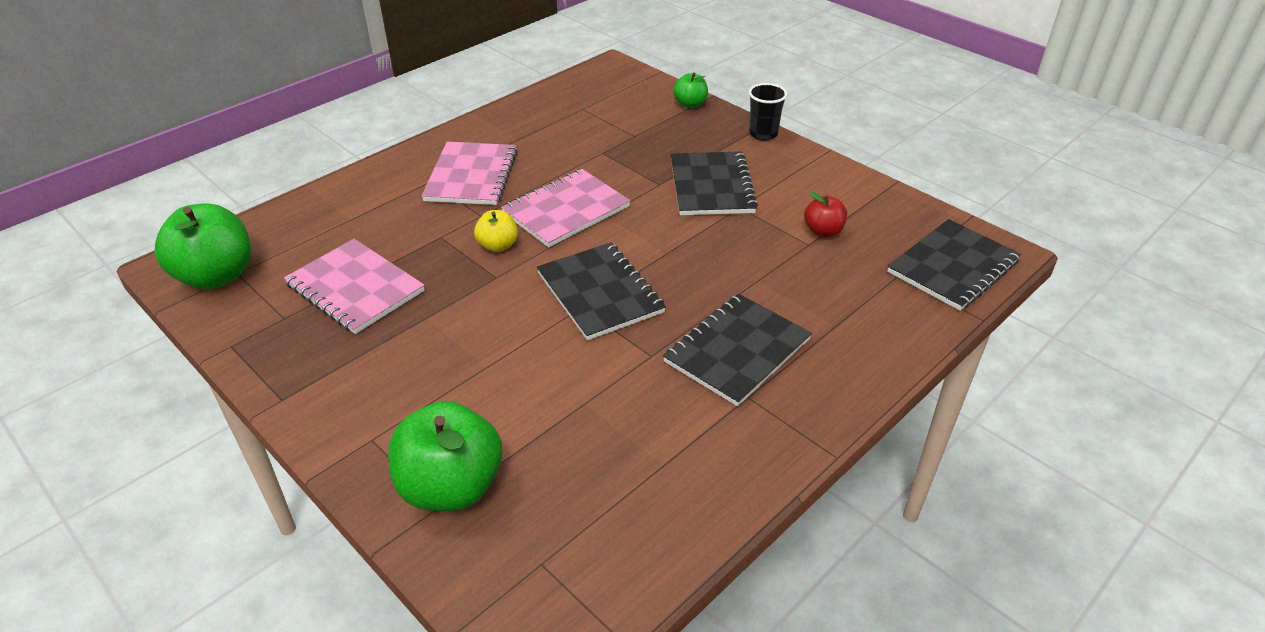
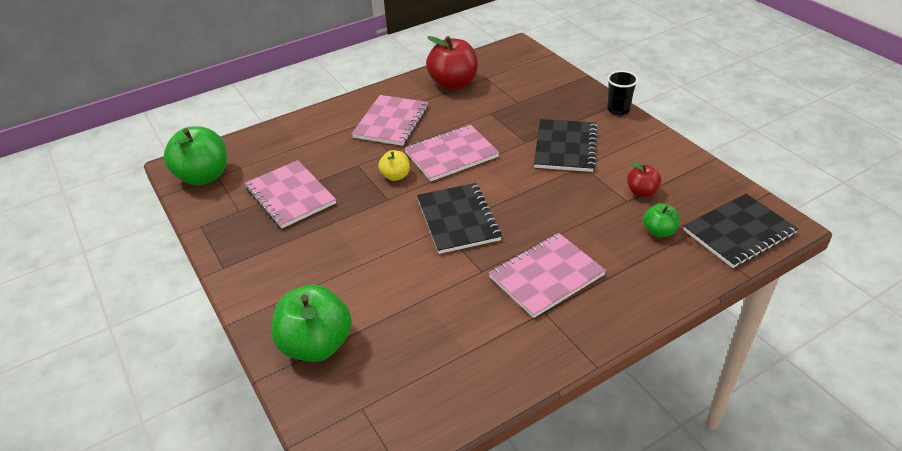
camera: 15 degrees right, 0 degrees up
black notebook [663,294,812,406] -> pink notebook [488,233,606,318]
green apple [673,72,708,108] -> green apple moved to [643,203,679,237]
none -> red apple [426,36,478,90]

